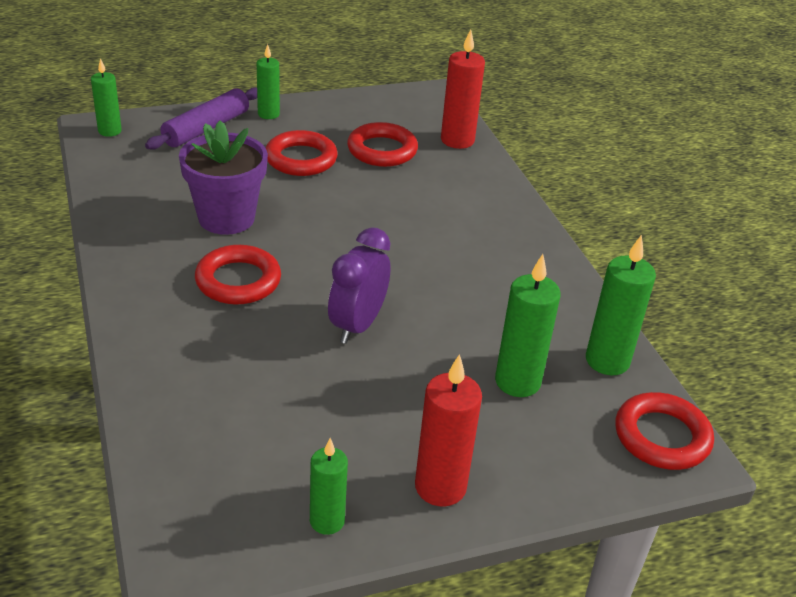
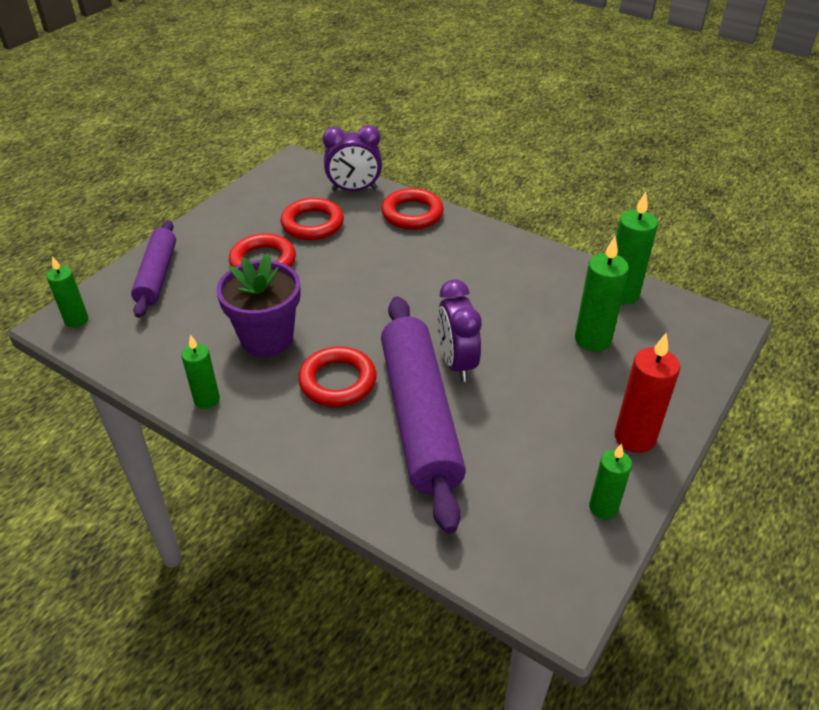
camera: 35 degrees left, 5 degrees up
green candle [257,44,280,119] -> green candle moved to [181,335,220,409]
red candle [441,29,485,149] -> purple clock [323,125,382,192]
red ring [615,392,714,470] -> red ring moved to [381,188,444,230]
none -> purple rolling pin [381,296,466,534]

